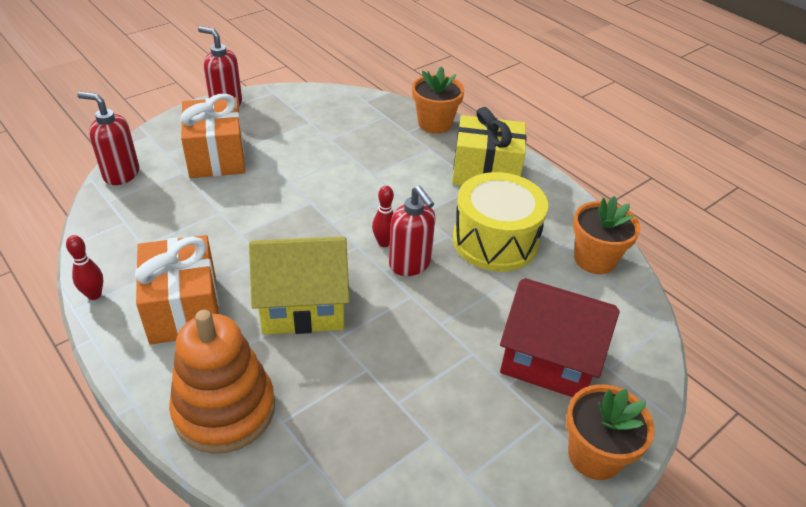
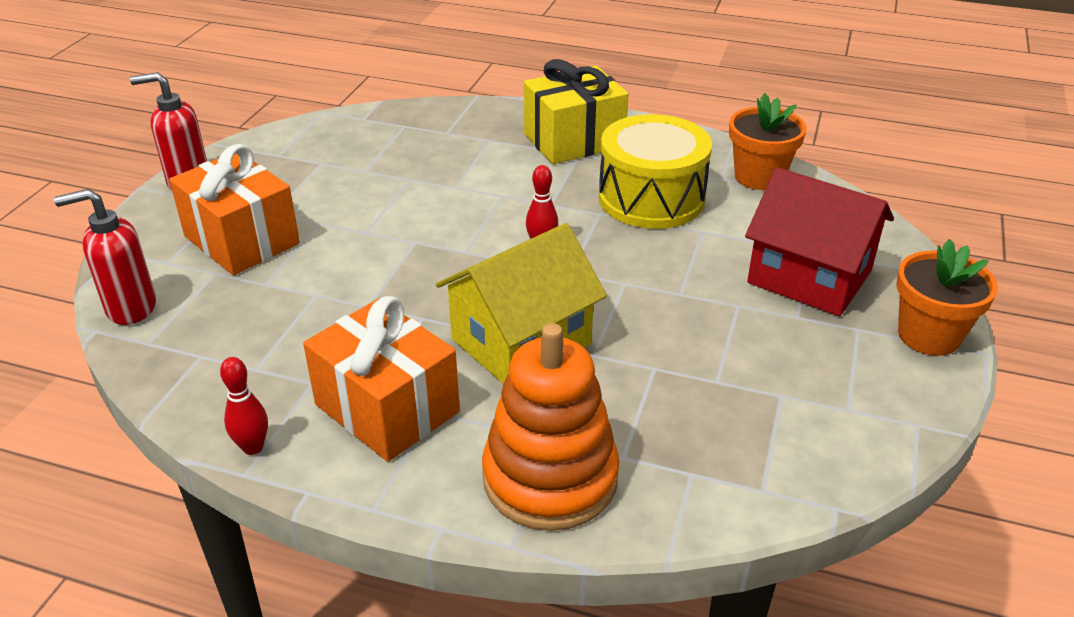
camera: 30 degrees left, 5 degrees down
red soap dispenser [389,186,436,276] -> none
orange flower pot [412,66,465,134] -> none
red house [500,278,620,397] -> red house turned 45 degrees clockwise [745,167,894,316]

